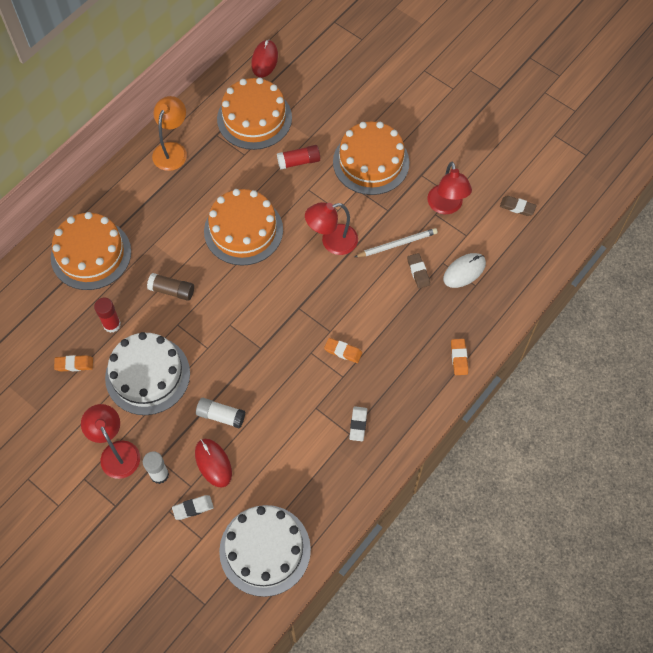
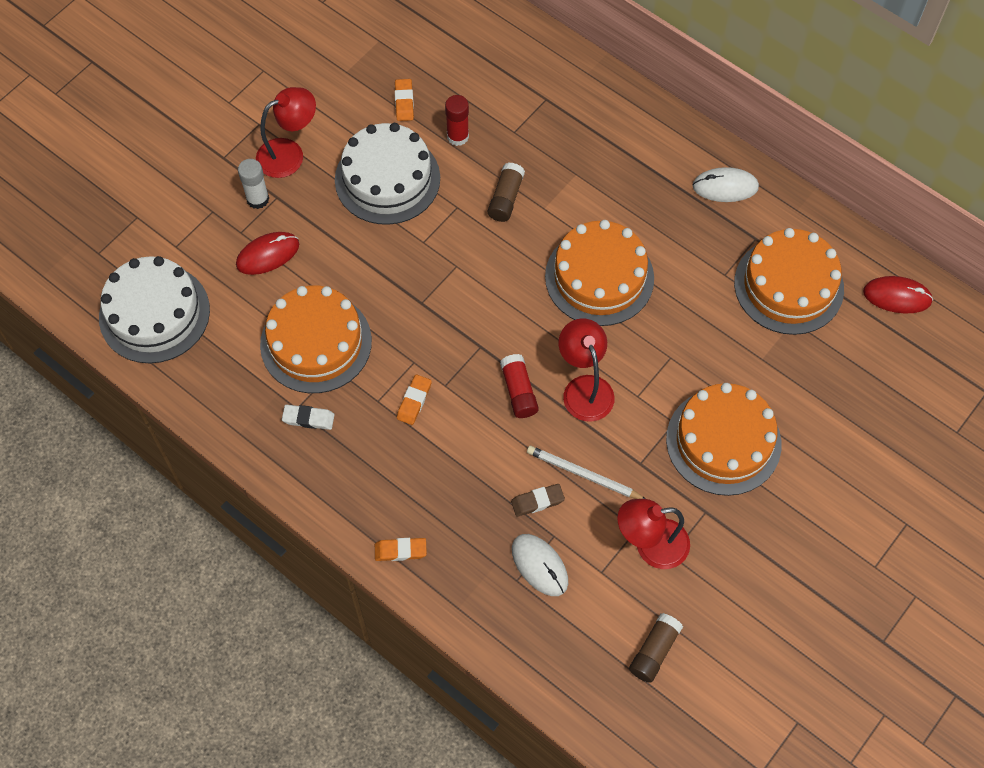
camera: 90 degrees right, 0 degrees up
orange cake [51,212,131,290] -> orange cake moved to [260,286,372,393]
orange lamp [152,96,187,171] -> white mouse [693,167,759,202]
white eraser [172,495,214,520] -> none
white glue stick [196,398,245,428] -> none
red glue stick [277,145,320,170] -> red glue stick moved to [500,354,539,418]
white pencil [355,228,438,257] -> white pencil turned 135 degrees clockwise [527,446,645,499]
brown eraser [500,196,537,216] -> brown glue stick [629,613,683,683]

